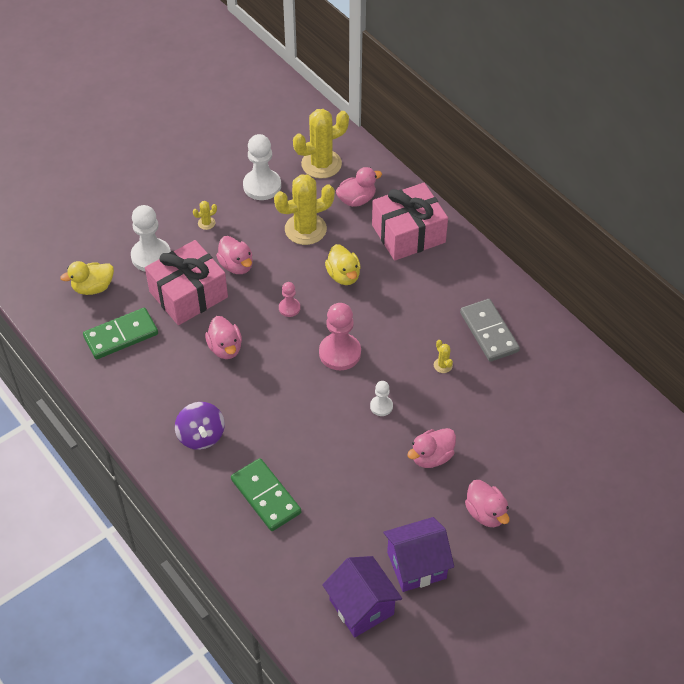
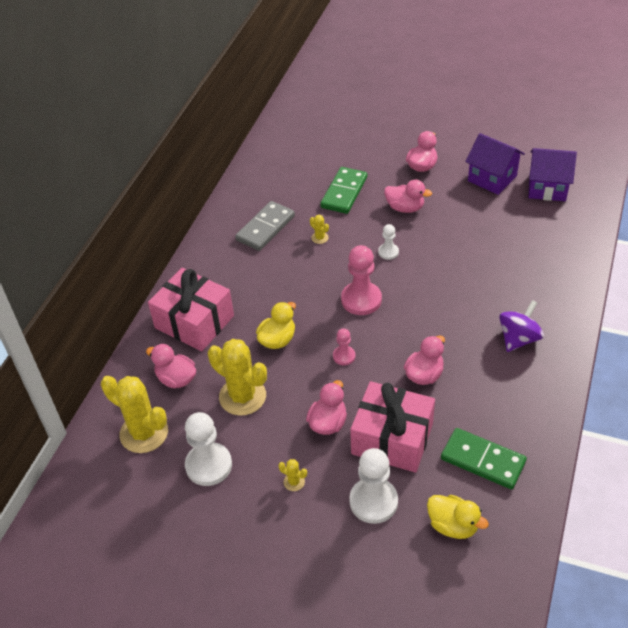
camera: 120 degrees left, 5 degrees down
green domino [231,458,301,531] -> green domino moved to [320,167,367,214]
purple house [322,556,402,637] -> purple house turned 75 degrees clockwise [528,148,577,201]
yellow cactus [434,340,453,373] -> yellow cactus turned 75 degrees counterclockwise [310,215,329,244]

